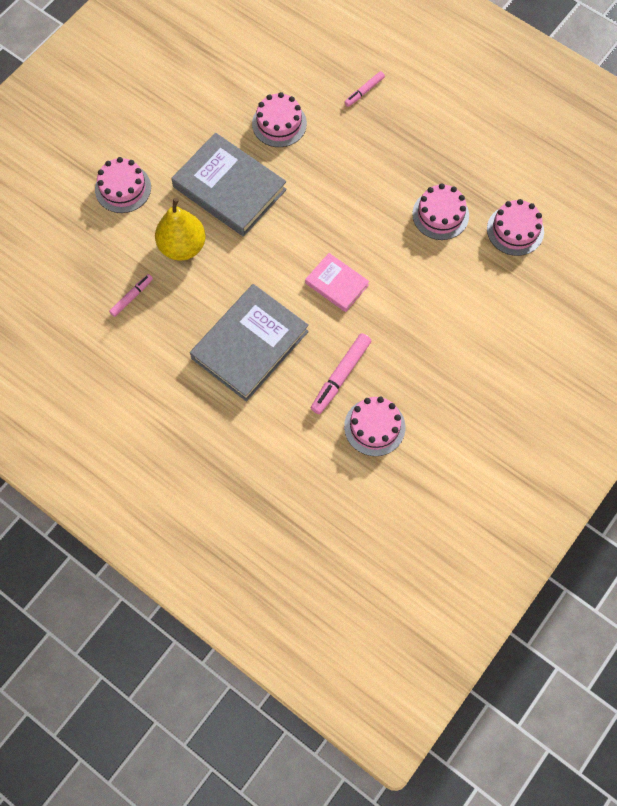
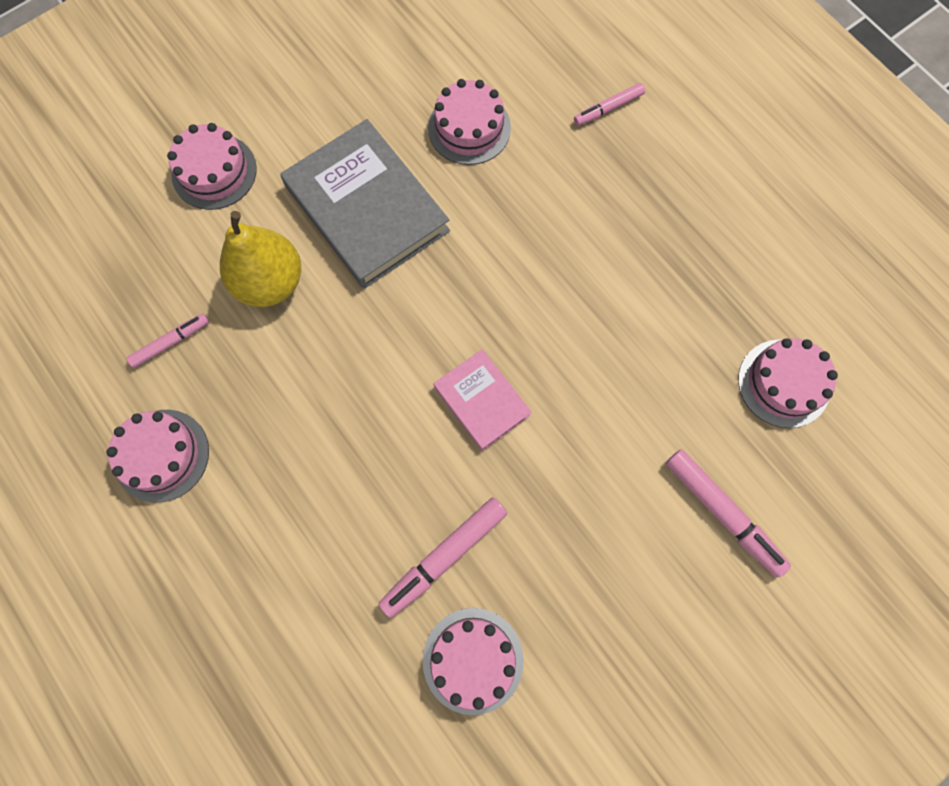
camera: 15 degrees right, 5 degrees up
grey book [190,284,309,402] -> none
pink cake [412,184,469,240] -> pink cake moved to [106,410,209,503]
none -> pink marker [666,449,791,578]

